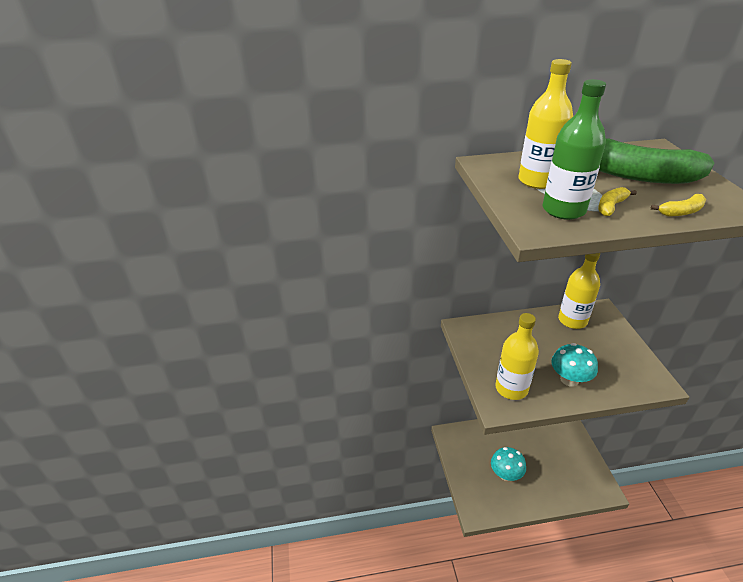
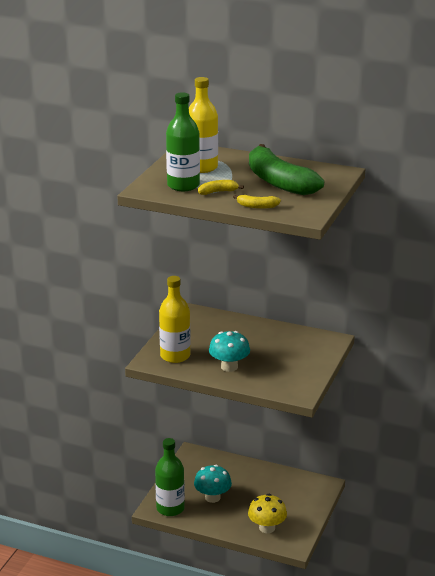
camera: 30 degrees right, 10 degrees down
yellow bottle [558,253,600,329] -> none
none -> green bottle [155,438,185,516]
none -> yellow mushroom [248,494,287,533]

